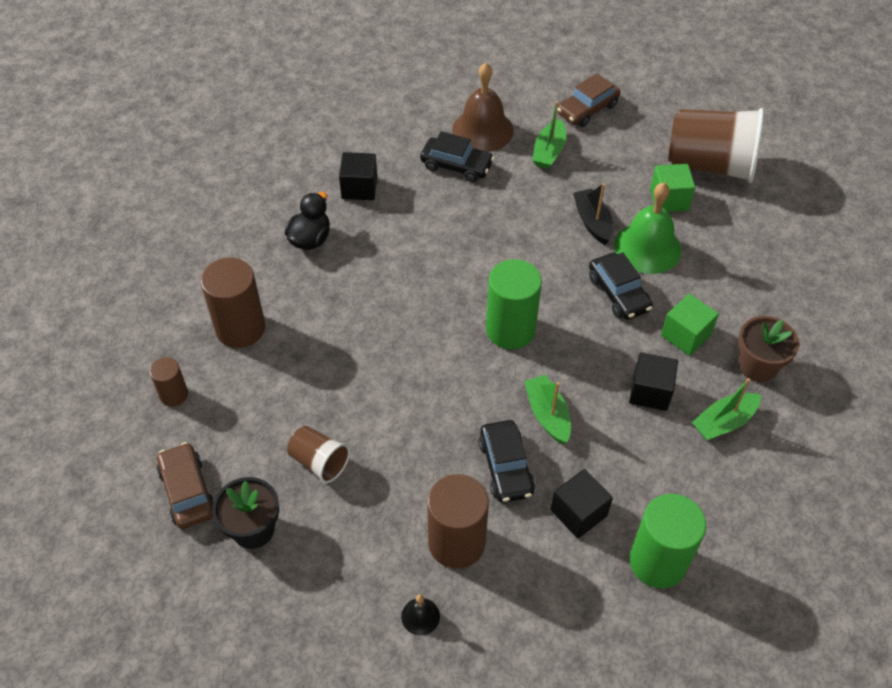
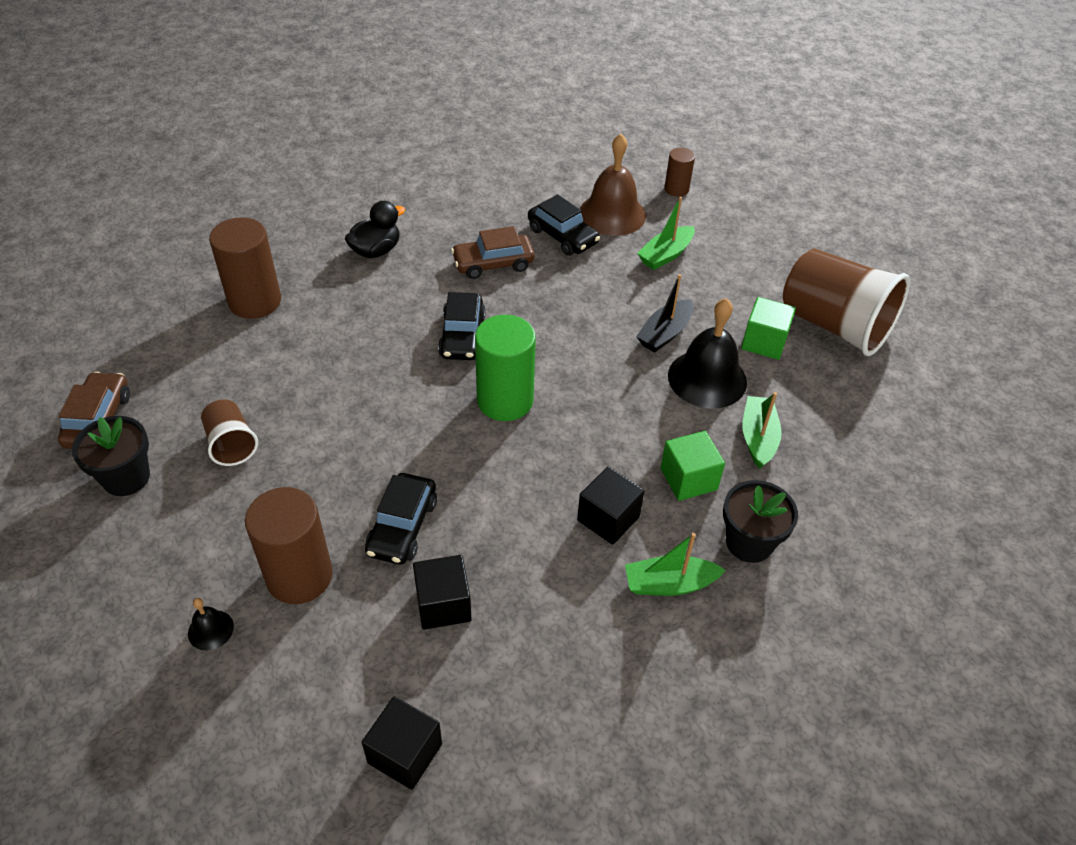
camera: 25 degrees right, 5 degrees down
brown cylinder [149,357,188,406] -> brown cylinder moved to [664,148,695,197]
black cube [339,152,377,200] -> black cube moved to [362,696,442,790]
green boat [524,375,571,444] -> green boat moved to [742,392,782,469]
brown car [557,73,621,127] -> brown car moved to [451,226,535,279]
black boat [573,183,613,245] -> black boat turned 150 degrees counterclockwise [636,274,693,353]
black car [589,252,653,320] -> black car moved to [438,292,486,360]
green bell [614,183,682,274] -> black bell [668,298,747,409]
green cylinder [629,494,706,588] -> none
brown flower pot [738,316,799,382] -> black flower pot [723,480,798,563]

